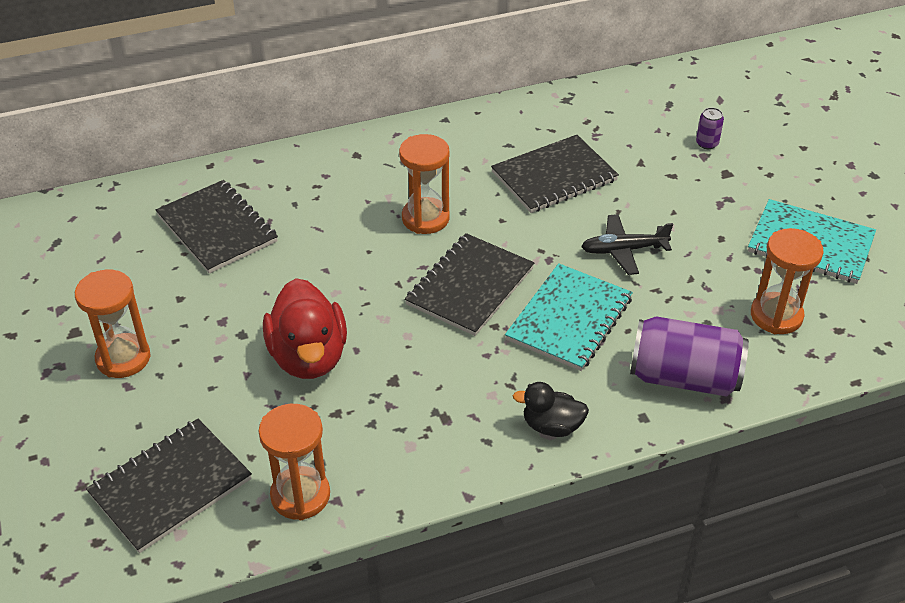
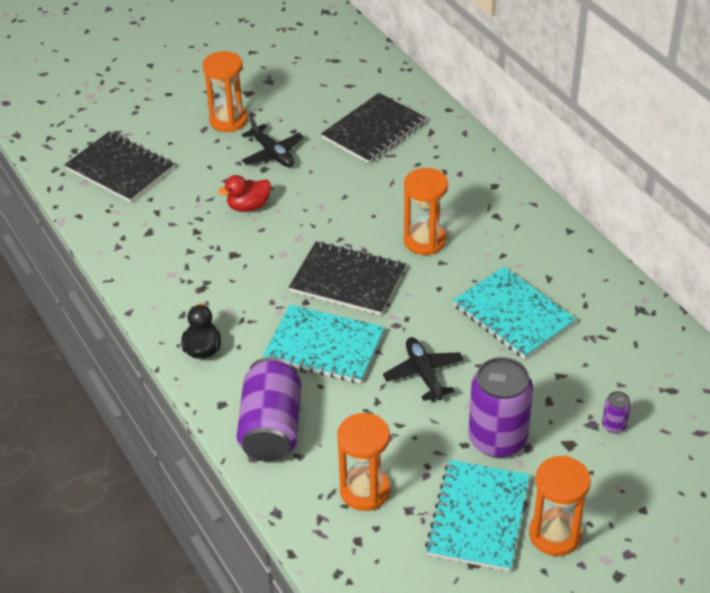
camera: 80 degrees right, 0 degrees up
orange hourglass [258,404,330,520] -> orange hourglass moved to [529,456,591,556]
red duck [263,278,347,379] -> red duck [218,175,271,212], size x0.56
black notebook [491,135,619,213] -> turquoise notebook [453,266,576,359]
none -> black plane [241,116,304,167]
none -> purple can [469,357,533,458]

